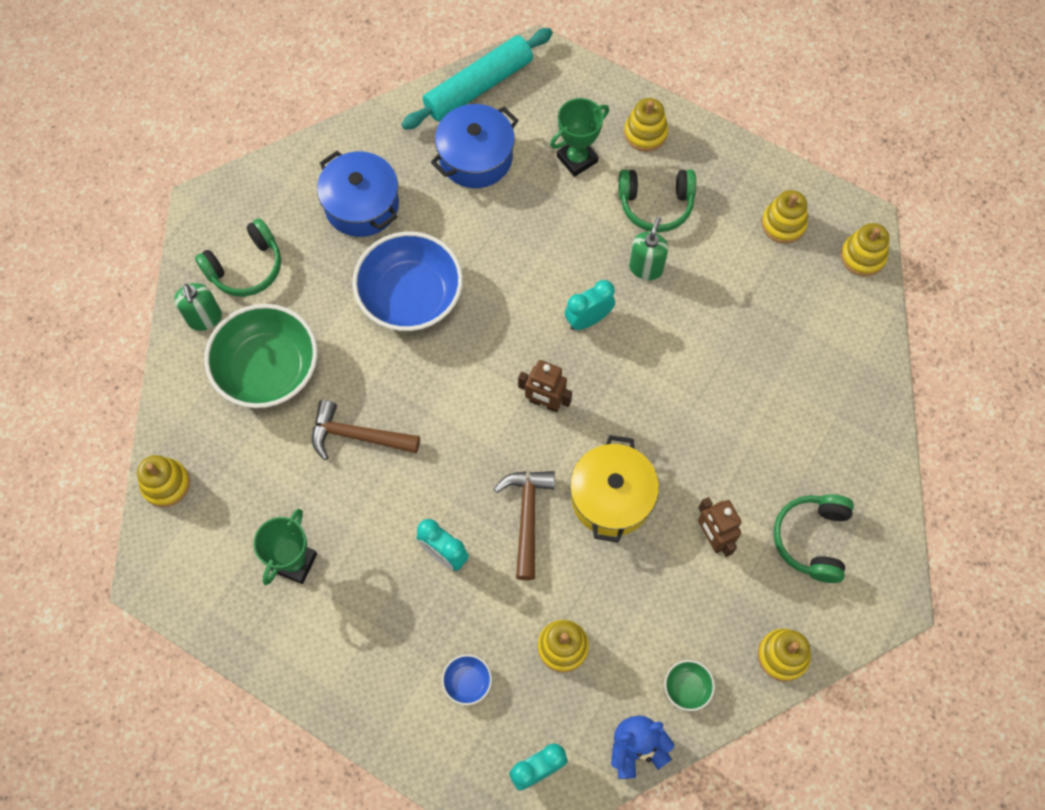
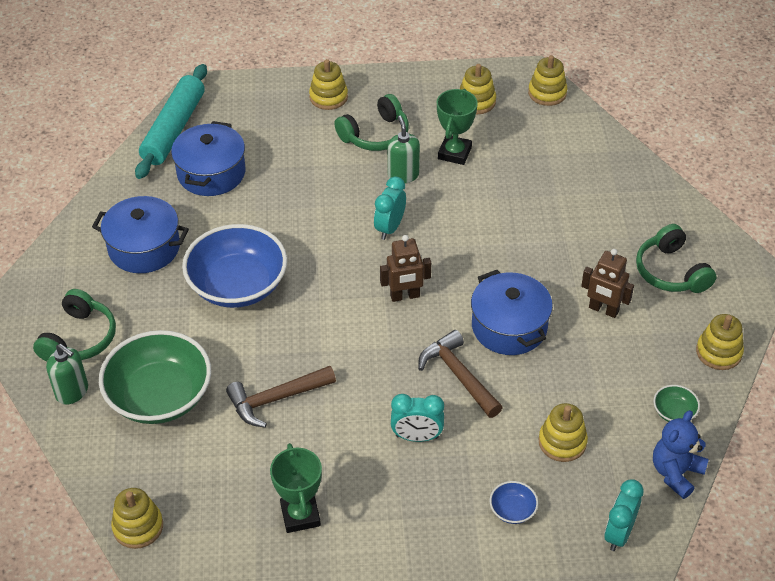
camera: 35 degrees left, 20 degrees down
green trophy [550,98,609,177] -> green trophy moved to [437,89,478,165]
yellow pot [570,435,659,543] -> blue pot [471,270,553,355]

